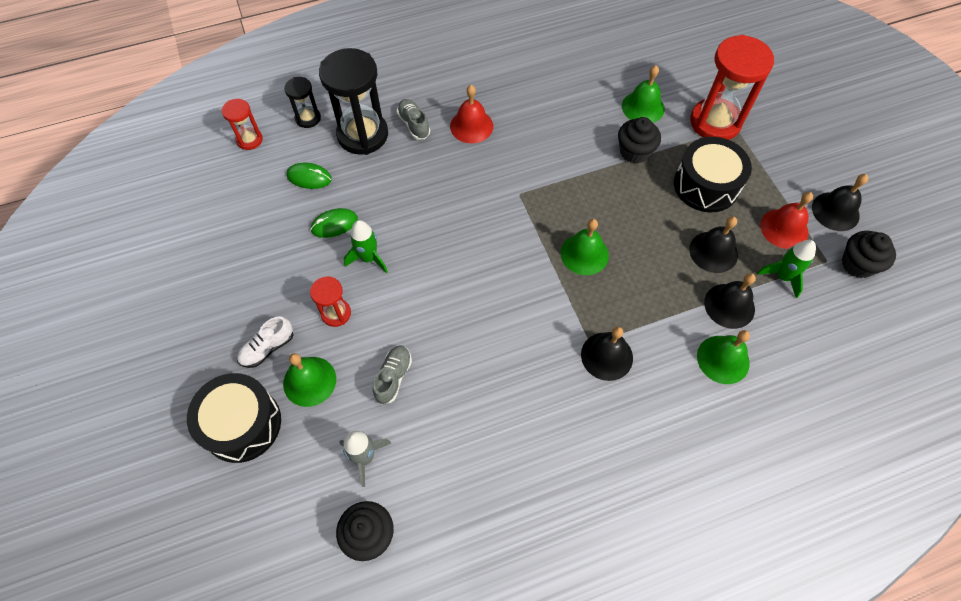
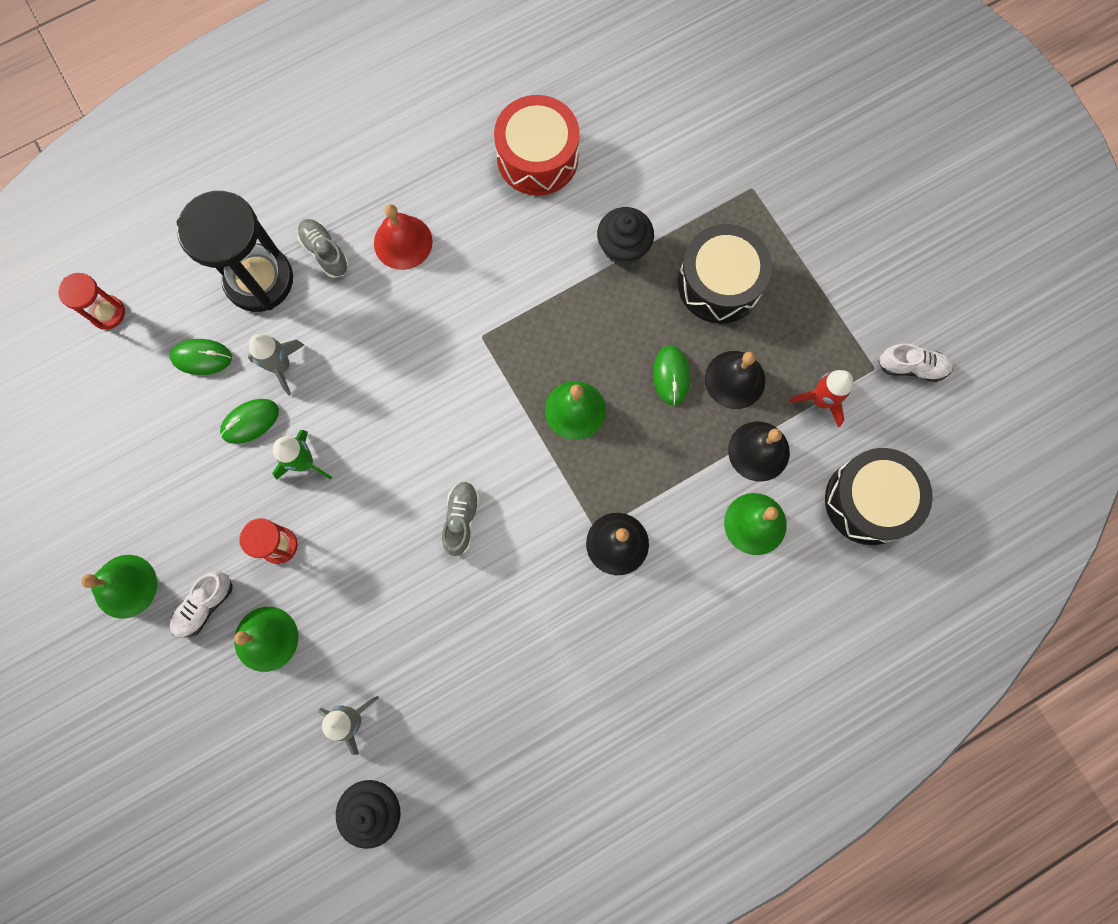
camera: 10 degrees left, 15 degrees up
black drum [187,373,281,463] -> black drum moved to [825,448,933,545]
black hourglass [284,77,321,128] -> none
grey shoe [373,346,412,404] -> grey shoe moved to [442,481,480,556]
green bell [622,65,665,123] -> green bell moved to [81,555,157,619]
red hourglass [690,35,774,140] -> none
green rocket [757,240,816,298] -> red rocket [790,370,853,427]
red bell [760,192,813,249] -> none
black bell [812,174,868,231] -> none
black cupcake [842,231,896,278] -> white shoe [879,344,953,382]
none -> grey rocket [248,334,304,396]
none -> red drum [494,95,580,196]
none -> green mouse [653,345,690,405]

